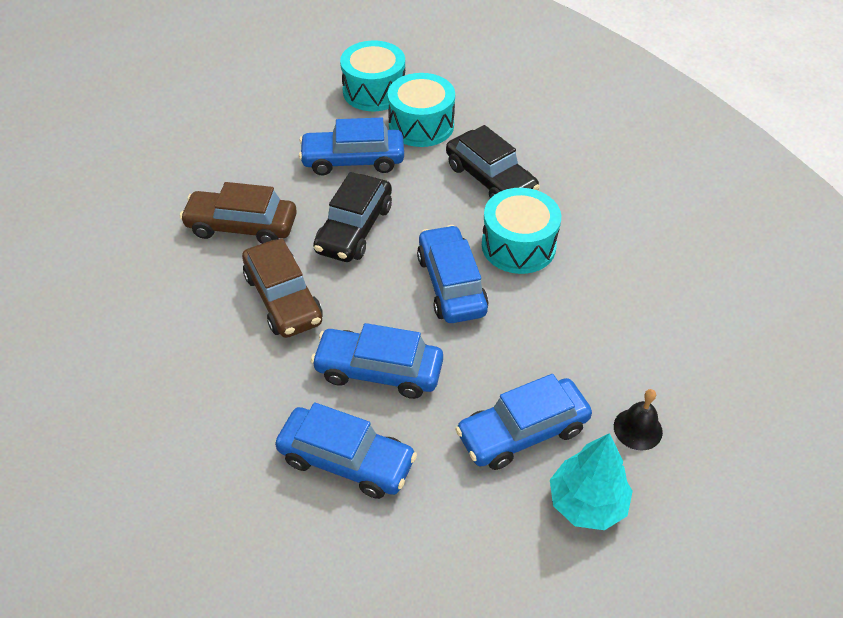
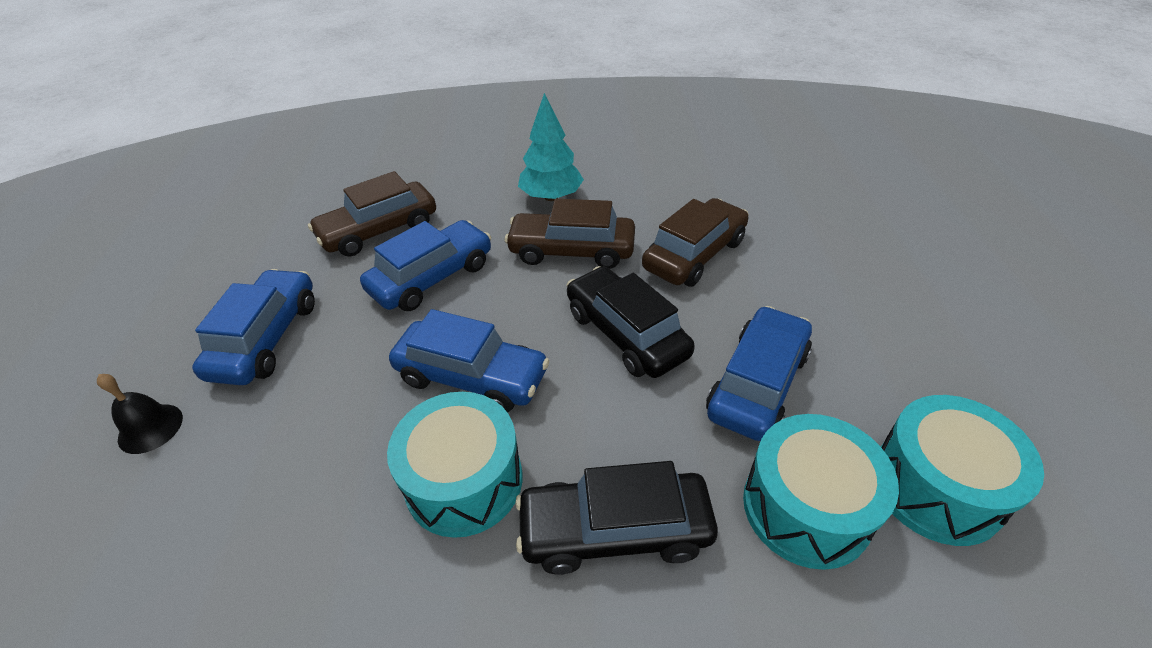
camera: 125 degrees right, 5 degrees down
blue car [275,402,417,499] -> brown car [308,171,436,257]
turquoise tree [550,433,633,530] -> turquoise tree moved to [518,93,584,201]

